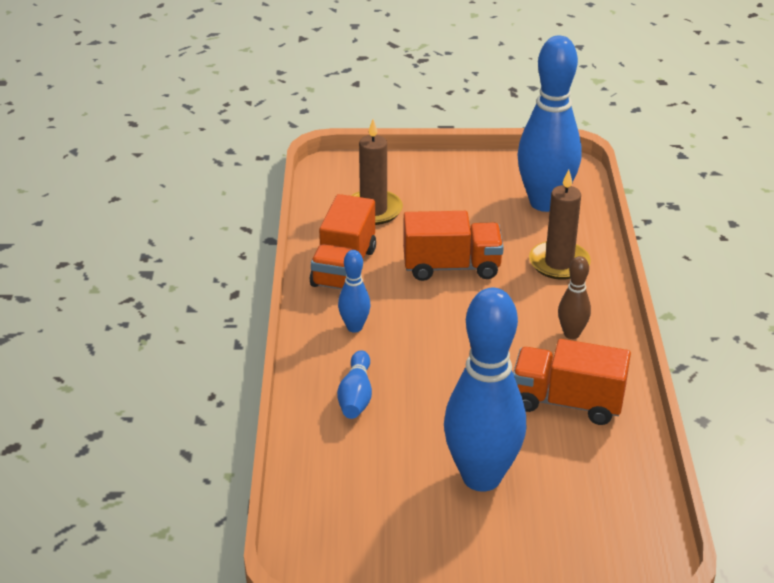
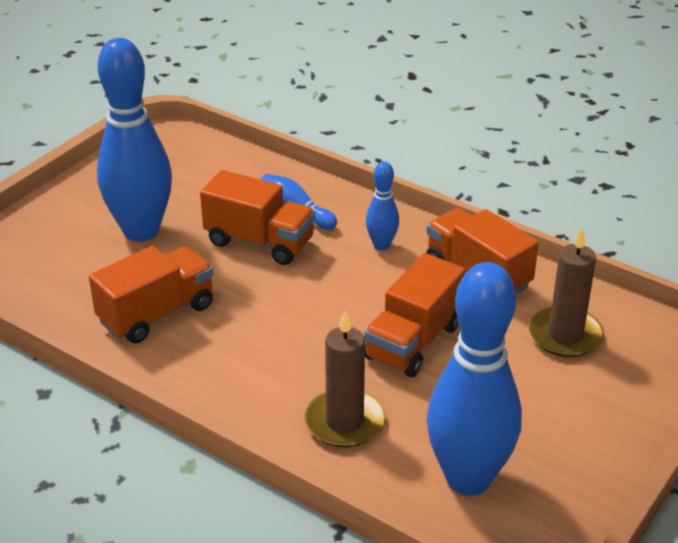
camera: 125 degrees right, 0 degrees up
brown bowling pin [558,256,591,339] -> none
none -> orange truck [200,170,315,265]

